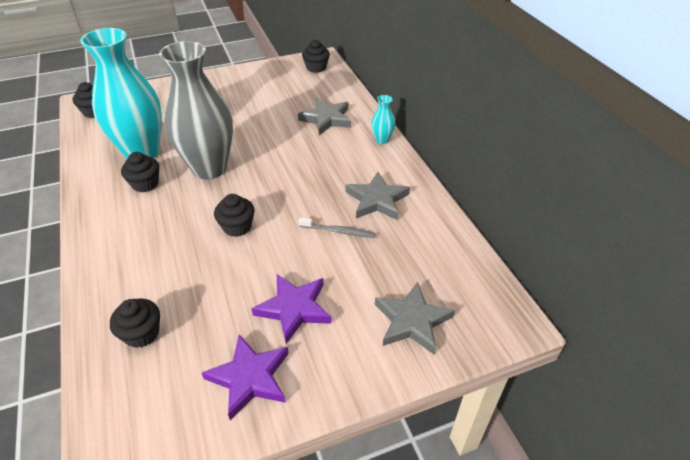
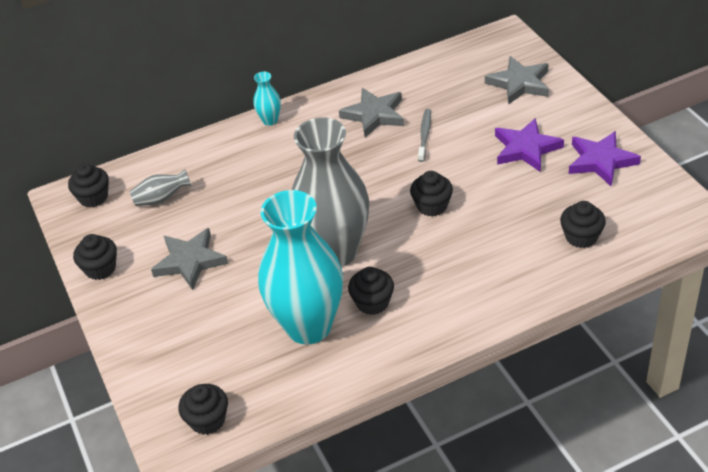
camera: 90 degrees left, 0 degrees up
grey star [298,98,351,135] -> grey star moved to [151,228,228,290]
none -> black cupcake [73,234,117,280]
none -> grey vase [130,169,192,206]

